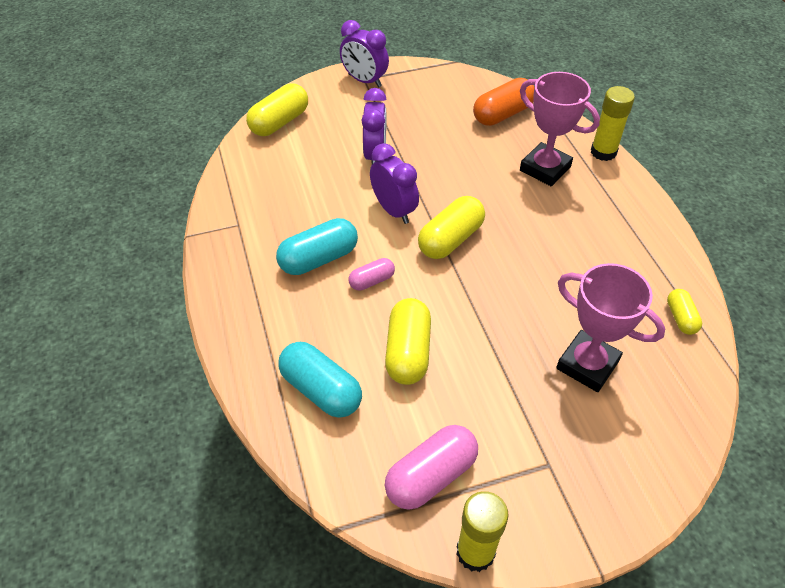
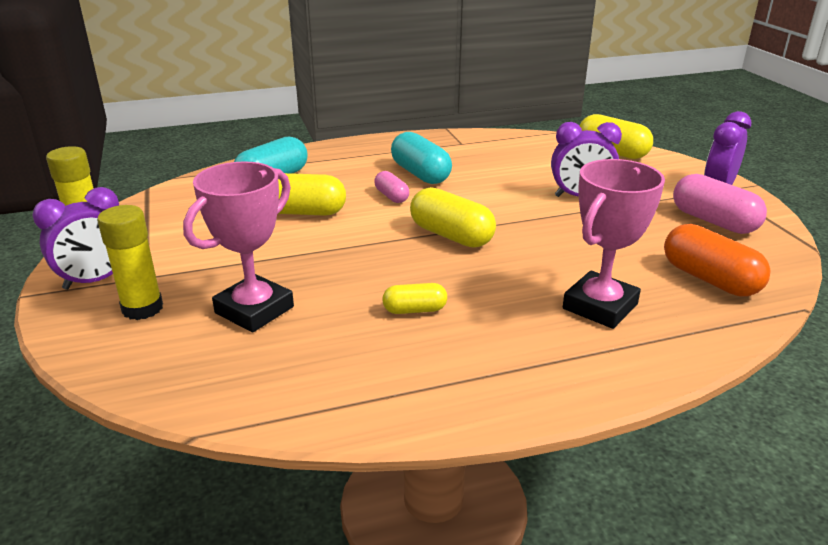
camera: 90 degrees right, 20 degrees down
purple clock [370,143,419,224] -> purple clock moved to [32,187,119,290]
pink capsule [385,425,478,510] -> pink capsule moved to [673,174,767,234]
yellow glue stick [591,86,635,161] -> yellow glue stick moved to [97,205,163,320]
yellow capsule [667,289,702,335] -> yellow capsule moved to [382,283,447,314]

